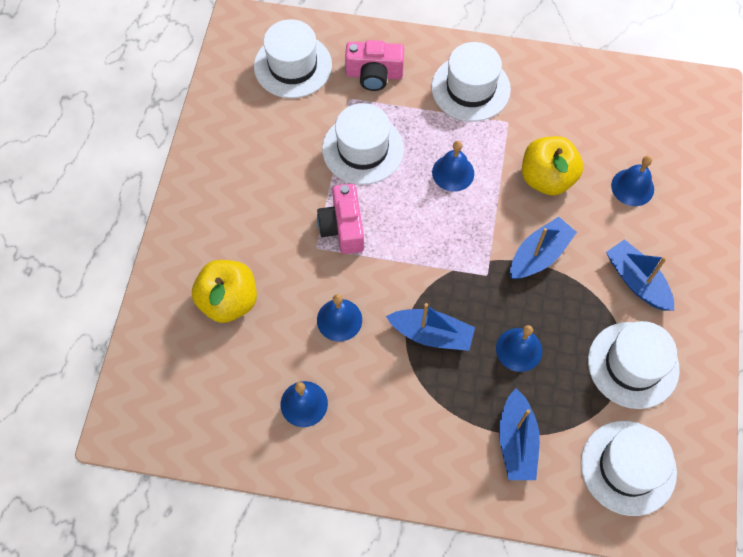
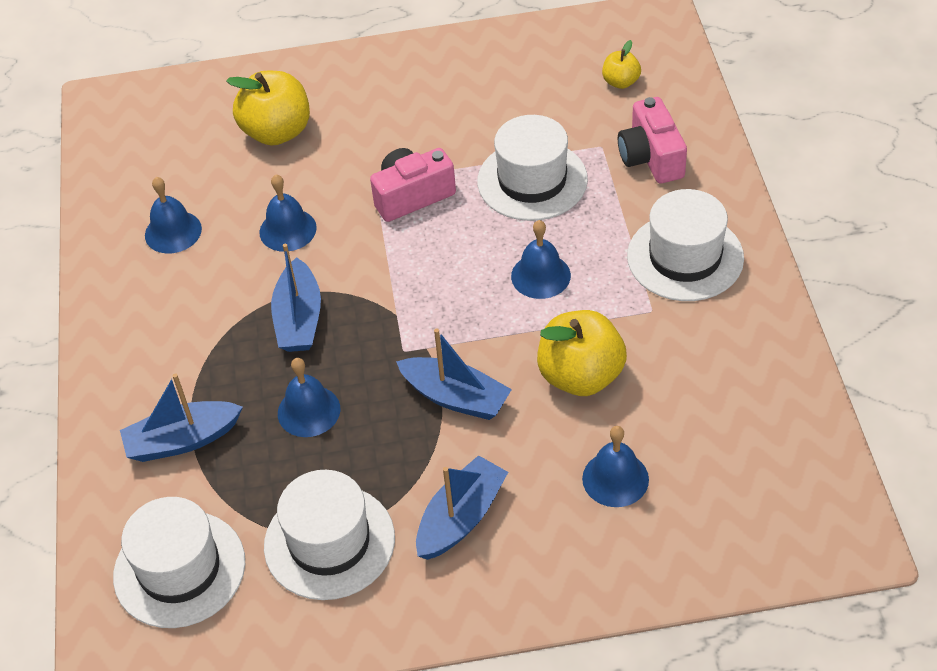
camera: 75 degrees right, 15 degrees down
white hat [254,19,332,98] -> yellow apple [602,40,641,89]

